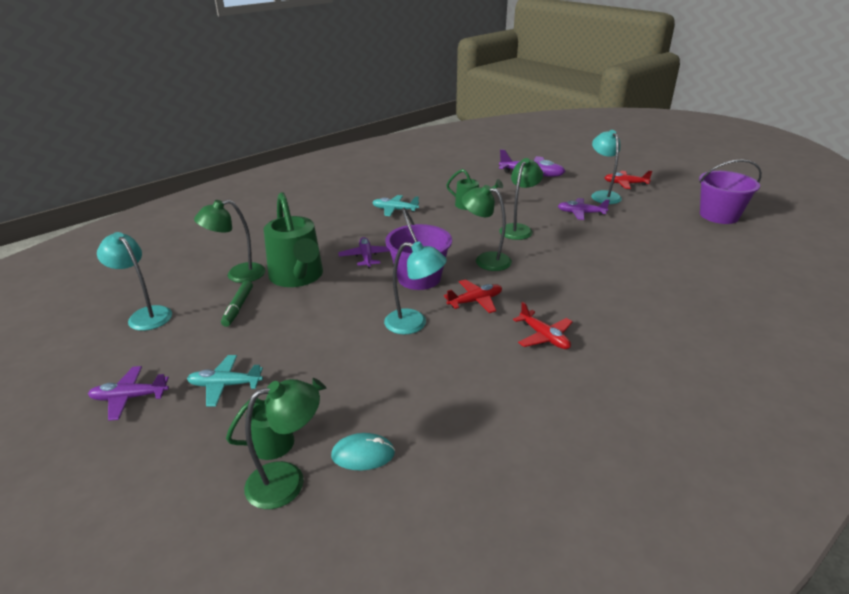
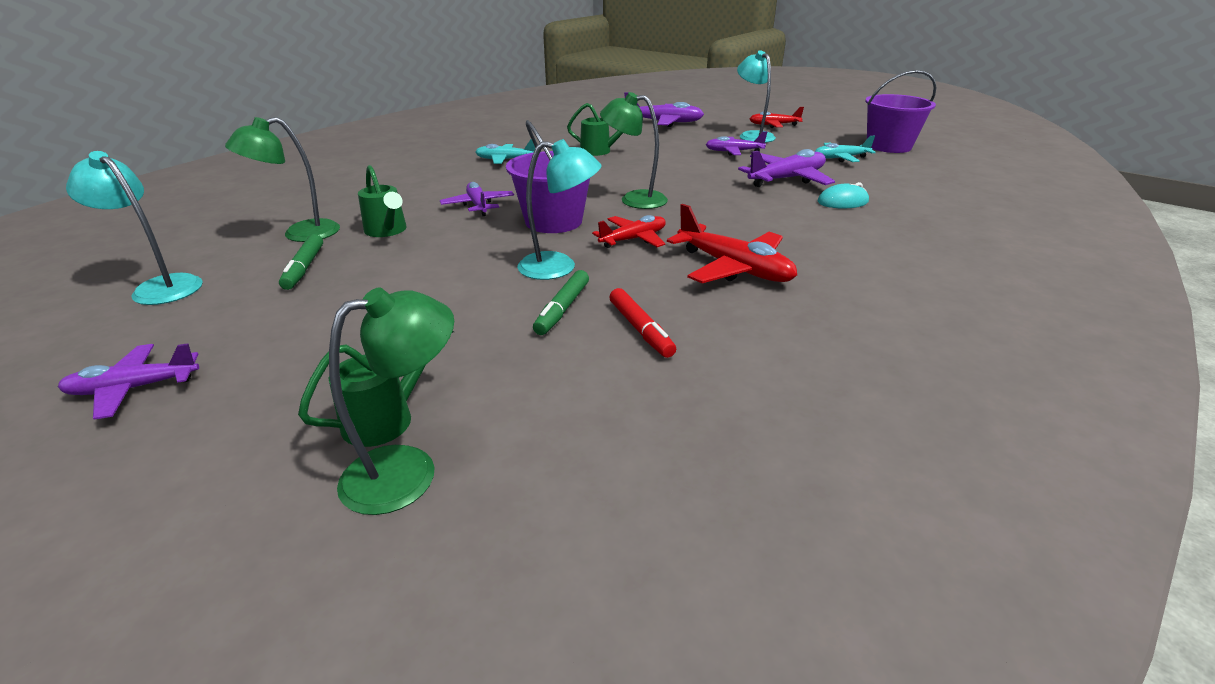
camera: 10 degrees left, 0 degrees up
turquoise plane [187,355,263,407] -> turquoise plane moved to [815,136,876,162]
green watering can [264,192,323,287] -> green watering can [358,165,407,237], size x0.55
turquoise mouse [331,433,395,470] -> turquoise mouse moved to [818,182,869,208]
green lamp [499,158,543,240] -> none
red plane [513,302,573,349] -> red plane [667,204,797,283], size x1.55
none -> green marker [533,270,589,335]
none -> red marker [609,288,676,358]
none -> purple plane [738,149,835,187]

